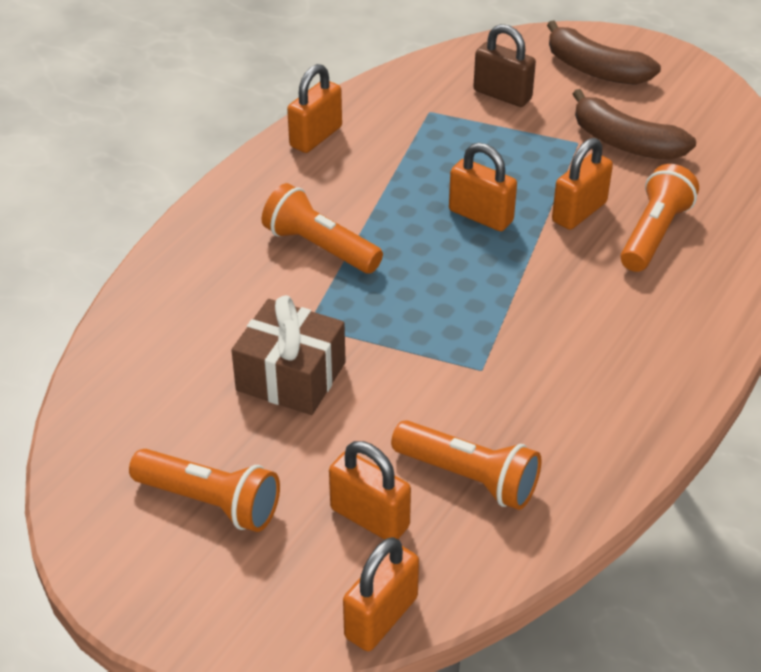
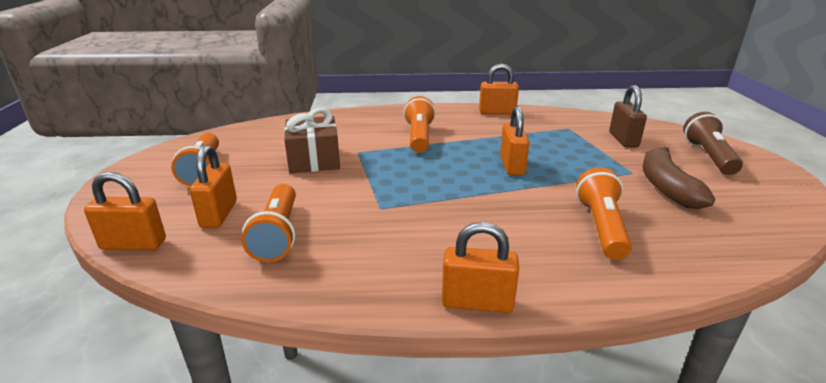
camera: 55 degrees right, 15 degrees down
brown banana [547,21,661,85] -> brown flashlight [683,112,743,175]
orange padlock [552,138,613,230] -> orange padlock moved to [442,222,519,313]
orange flashlight [621,164,699,272] -> orange flashlight turned 75 degrees counterclockwise [576,167,632,260]

